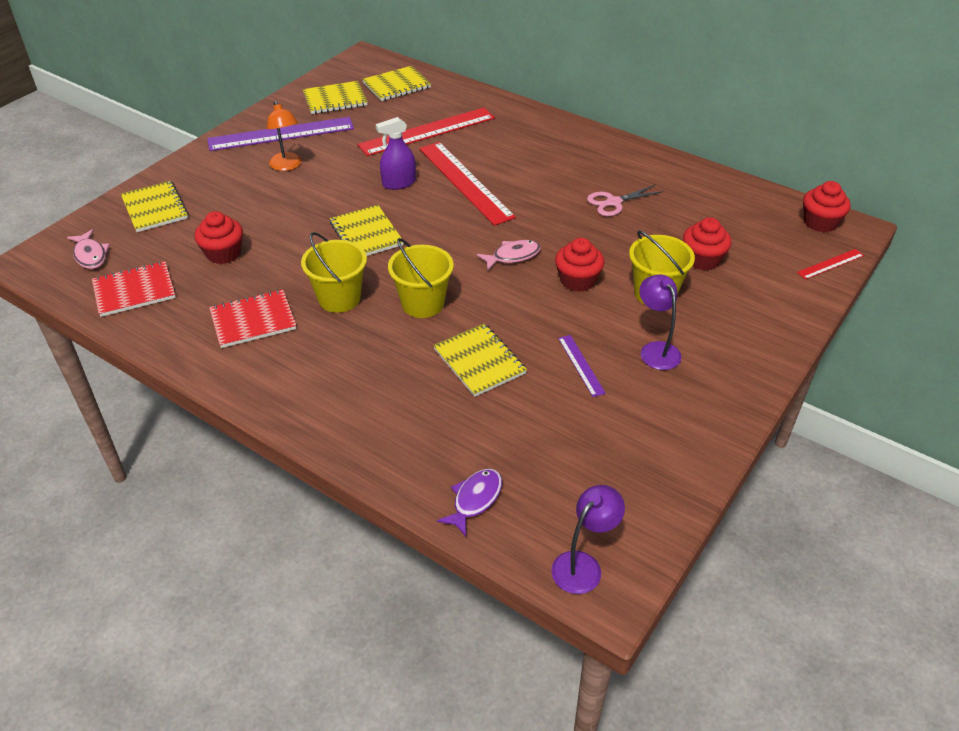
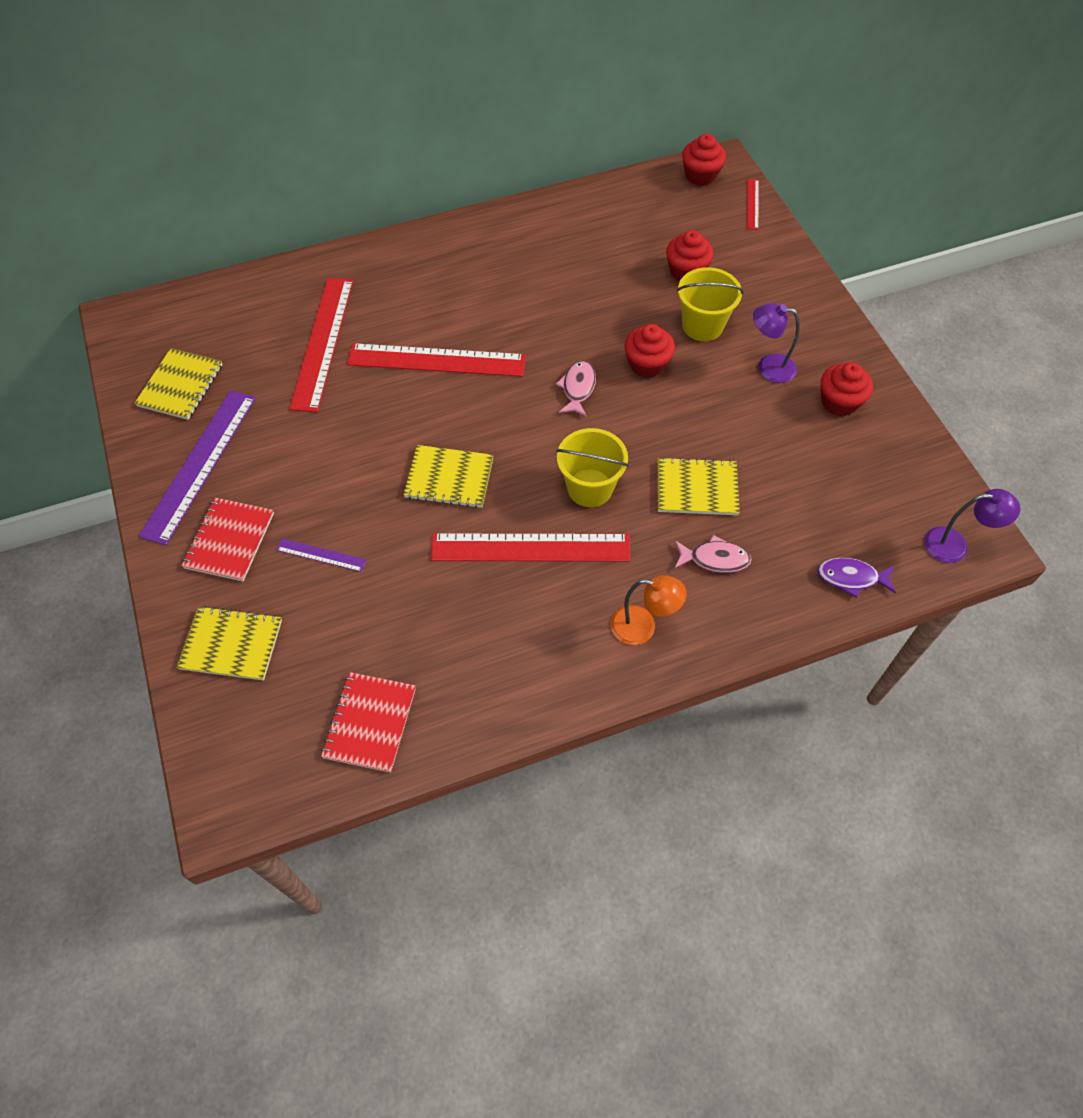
camera: 55 degrees left, 15 degrees up
pink fish [67,229,110,269] -> pink fish moved to [675,535,752,573]
red cupcake [194,211,243,264] -> red cupcake moved to [821,362,873,416]
red notebook [209,289,297,348] -> red notebook moved to [182,498,274,581]
orange lamp [267,101,301,171] -> orange lamp moved to [611,575,687,645]
yellow bucket [301,232,367,313] -> red ruler [431,533,630,562]
yellow notebook [362,66,431,101] -> none
purple spray bottle [376,117,416,190] -> none
purple fish [437,469,502,536] -> purple fish turned 60 degrees counterclockwise [817,558,896,598]
purple lamp [551,485,625,594] -> purple lamp turned 105 degrees clockwise [924,489,1021,563]
purple ruler [558,335,606,397] -> purple ruler moved to [276,538,366,572]
pink scissors [587,185,663,216] -> none

